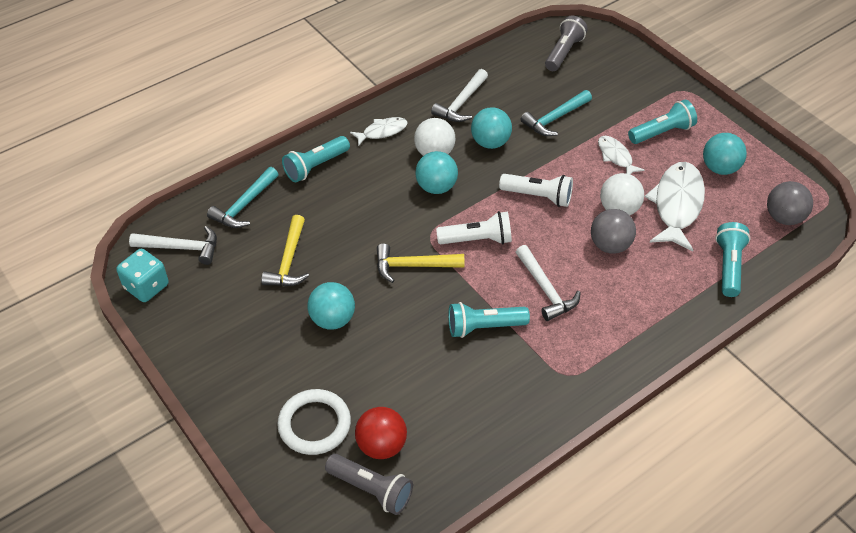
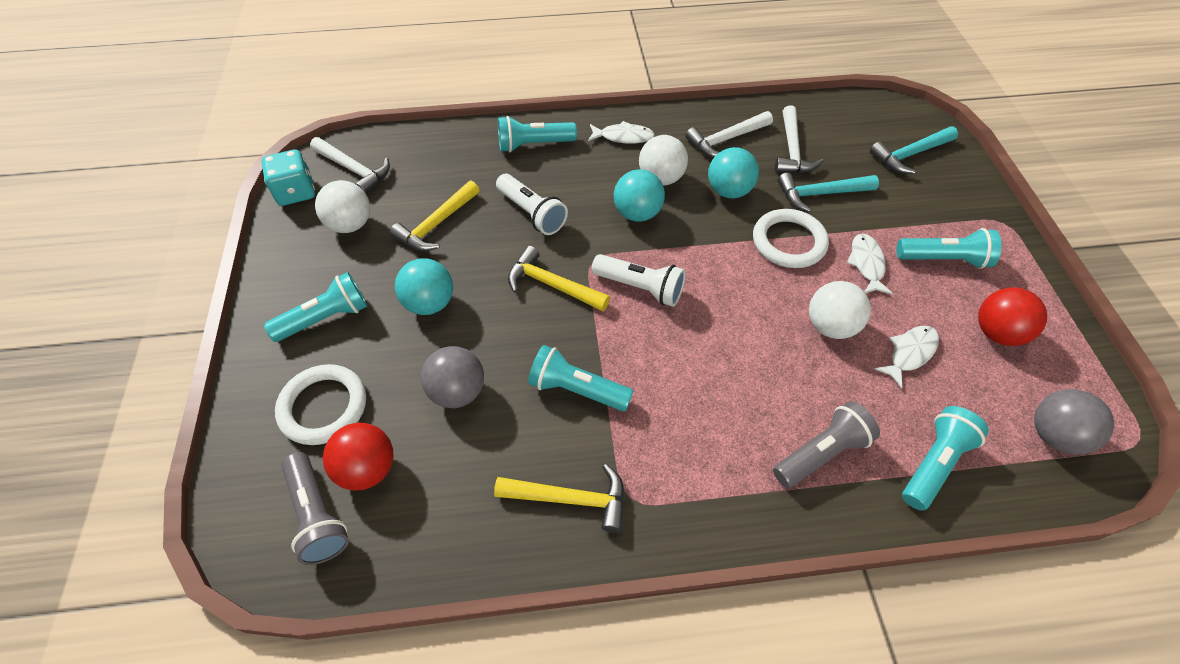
camera: 30 degrees right, 5 degrees up
turquoise hammer [207,167,279,228] -> turquoise hammer moved to [870,126,958,174]
white flashlight [499,174,573,207] -> white flashlight moved to [496,174,568,235]
white hammer [516,245,581,321] -> white hammer moved to [775,105,824,173]
grey flashlight [545,16,588,71] -> grey flashlight moved to [773,401,880,488]
grey ball [591,209,636,254] -> grey ball moved to [421,346,484,408]
white fish [645,162,705,251] -> white fish [875,326,939,389], size x0.54
turquoise ball [703,133,747,175] -> red ball [978,287,1047,346]
none -> turquoise flashlight [264,272,367,342]
none -> white ball [315,180,370,233]
none -> yellow hammer [494,464,625,533]
none -> white ring [753,209,829,268]

